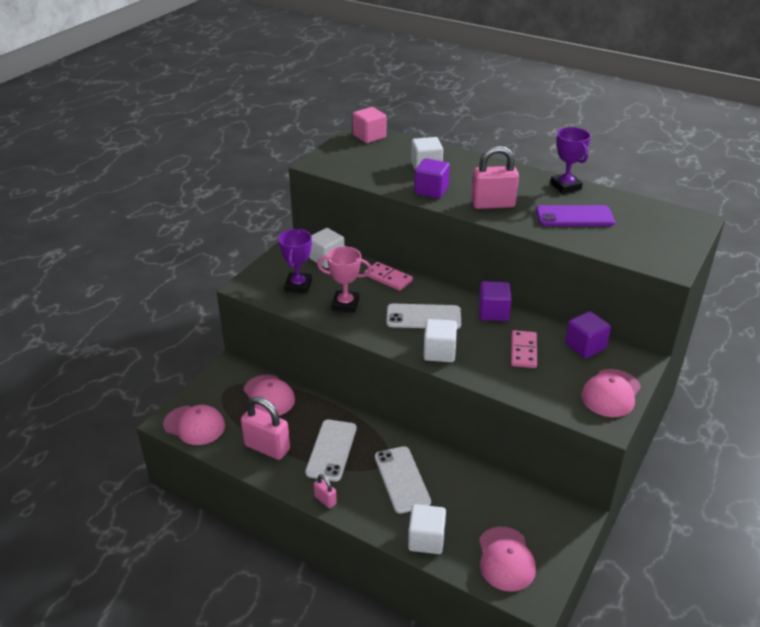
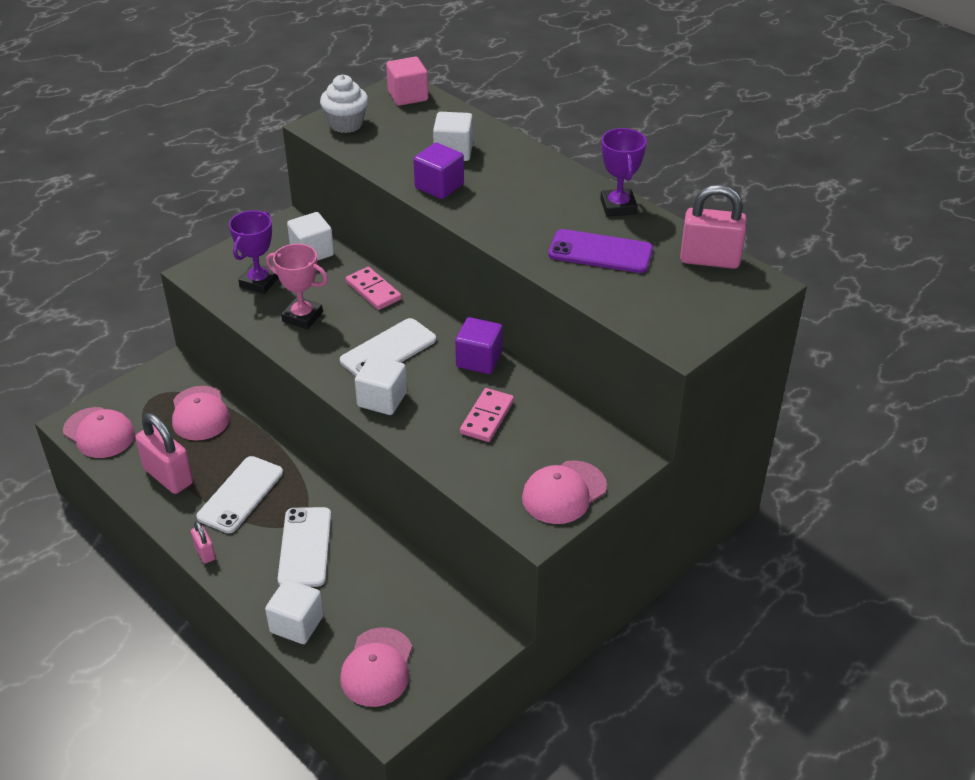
camera: 15 degrees right, 5 degrees up
white phone [386,304,461,329] -> white phone turned 60 degrees counterclockwise [340,318,436,376]
pink padlock [471,146,519,209] -> pink padlock moved to [680,185,747,269]
purple cube [565,311,611,358] -> none
none -> white cupcake [320,75,368,133]

